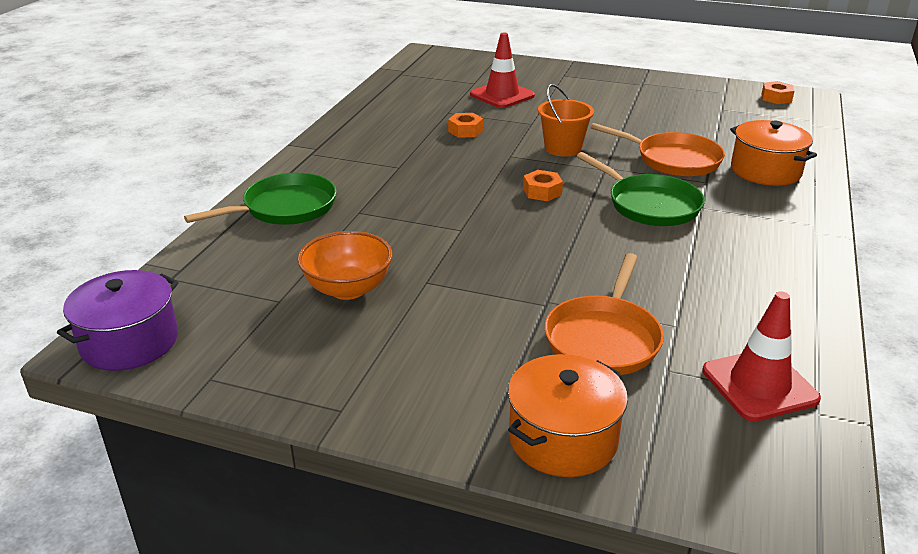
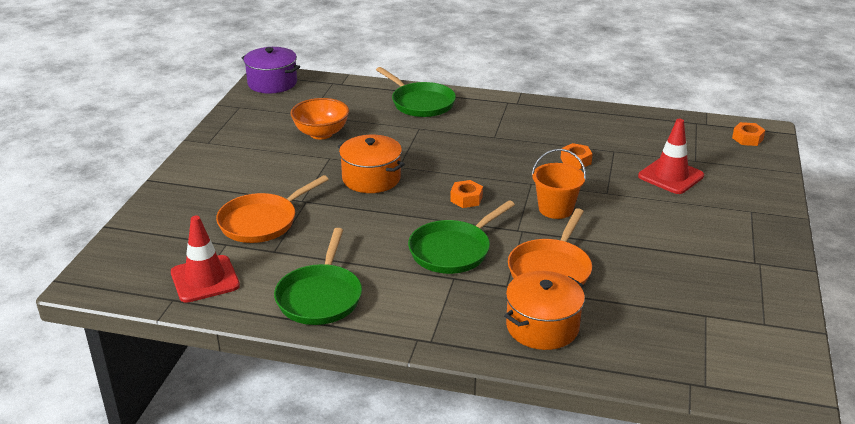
camera: 85 degrees right, 0 degrees up
orange pot [508,354,628,477] -> orange pot moved to [338,135,405,193]
orange pan [544,253,664,375] -> orange pan turned 60 degrees counterclockwise [216,175,329,243]
orange nut [762,81,794,104] -> orange nut moved to [732,122,765,146]
none -> green pan [274,228,362,325]

